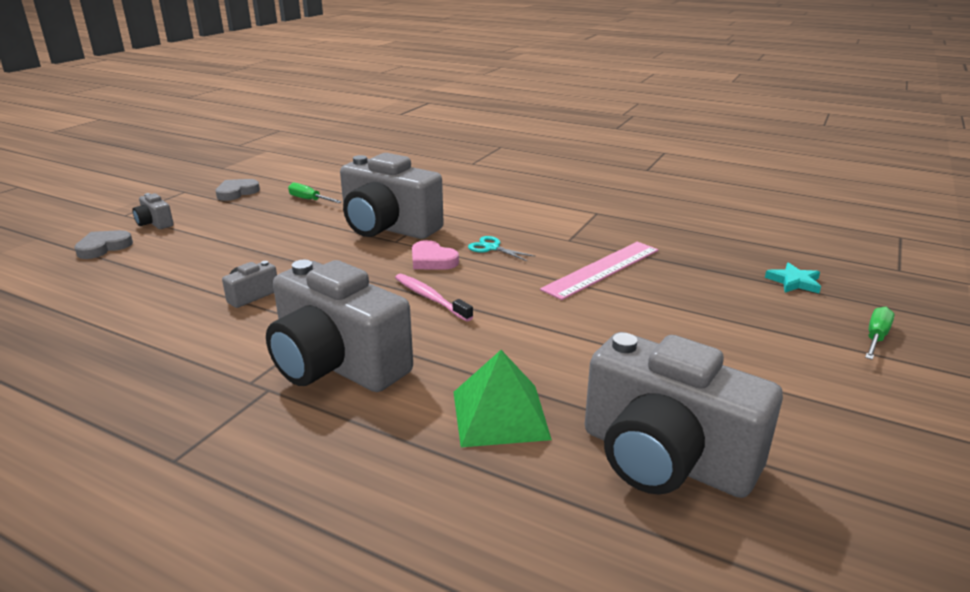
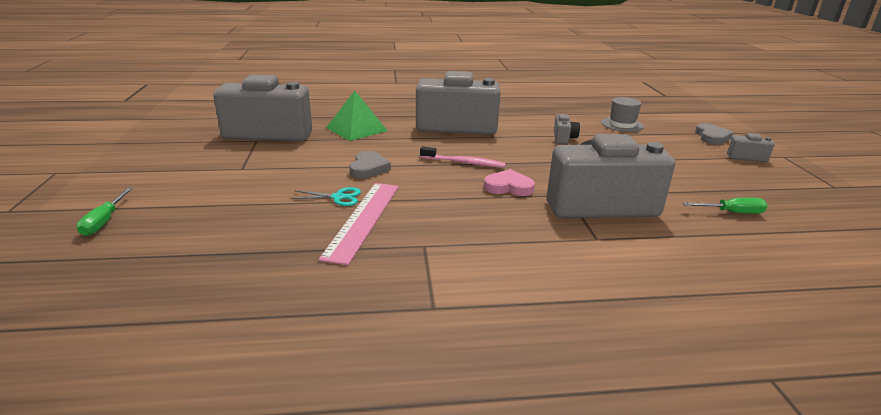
camera: 145 degrees right, 0 degrees up
grey heart [216,179,260,201] -> grey heart moved to [349,151,391,178]
turquoise scissors [468,236,536,261] -> turquoise scissors moved to [290,187,361,206]
turquoise star [765,262,821,293] -> none
none -> grey hat [601,97,644,132]

